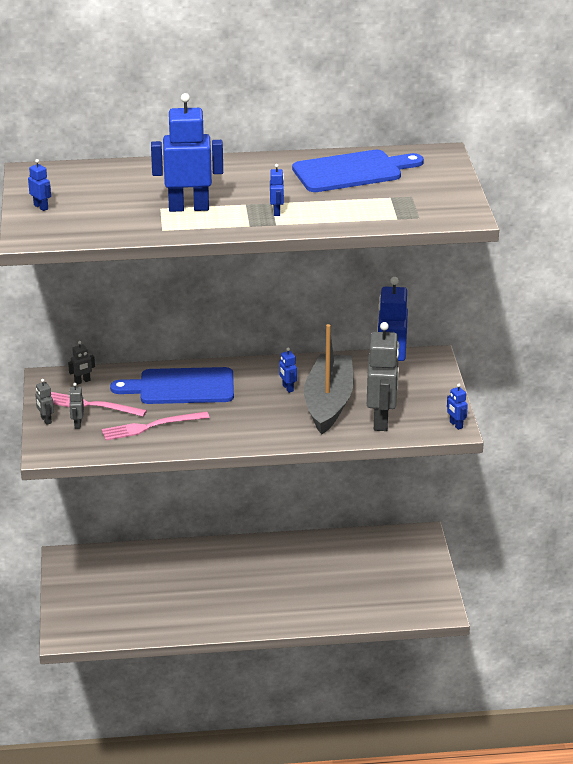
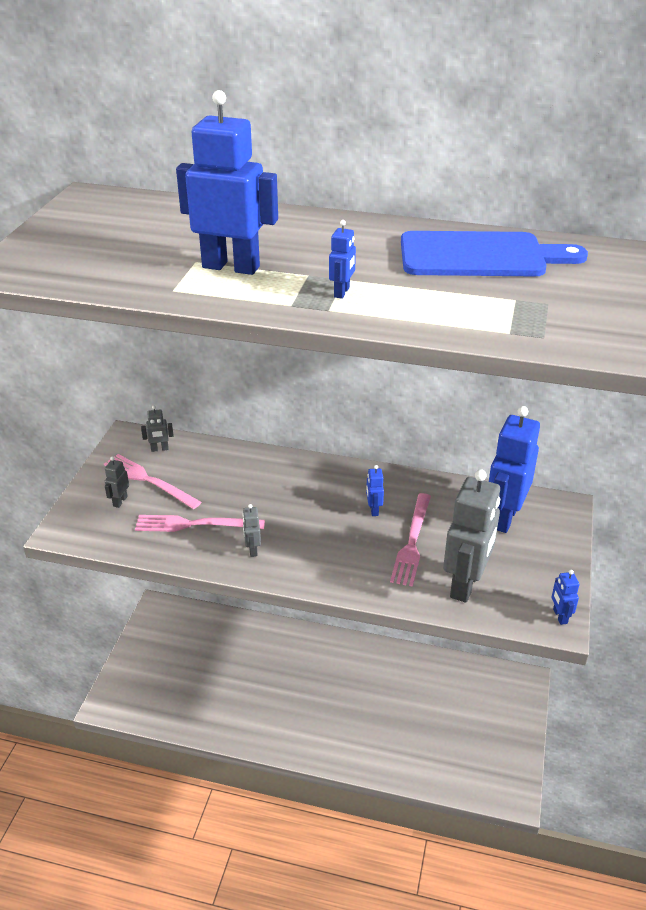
camera: 20 degrees right, 5 degrees up
blue robot [28,159,51,211] -> none
grey robot [35,379,54,425] -> grey robot moved to [242,504,261,557]
blue cutting board [110,367,234,404] -> none
grey boat [304,324,354,435] -> pink fork [390,493,431,587]

